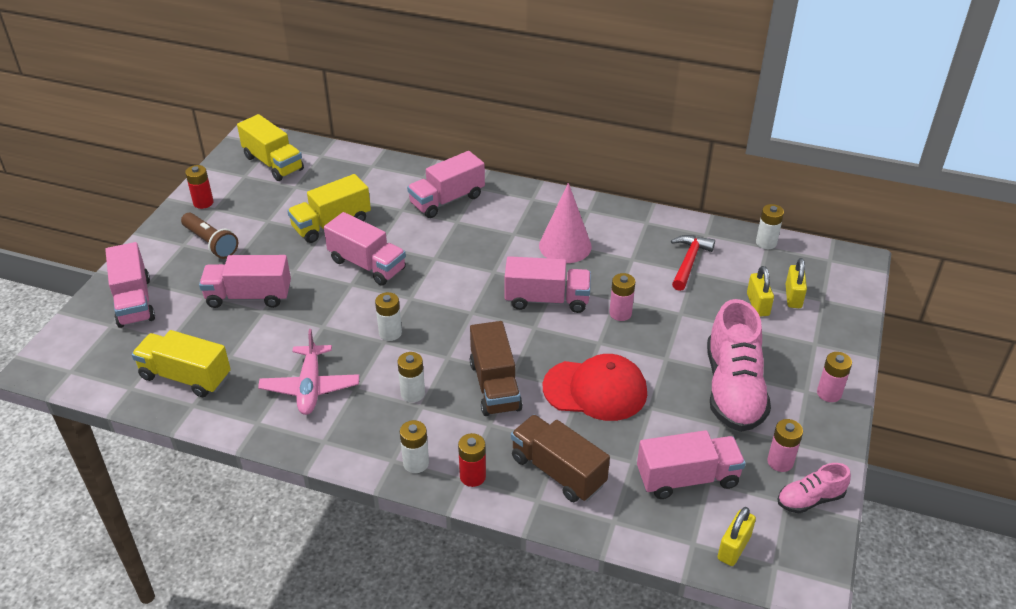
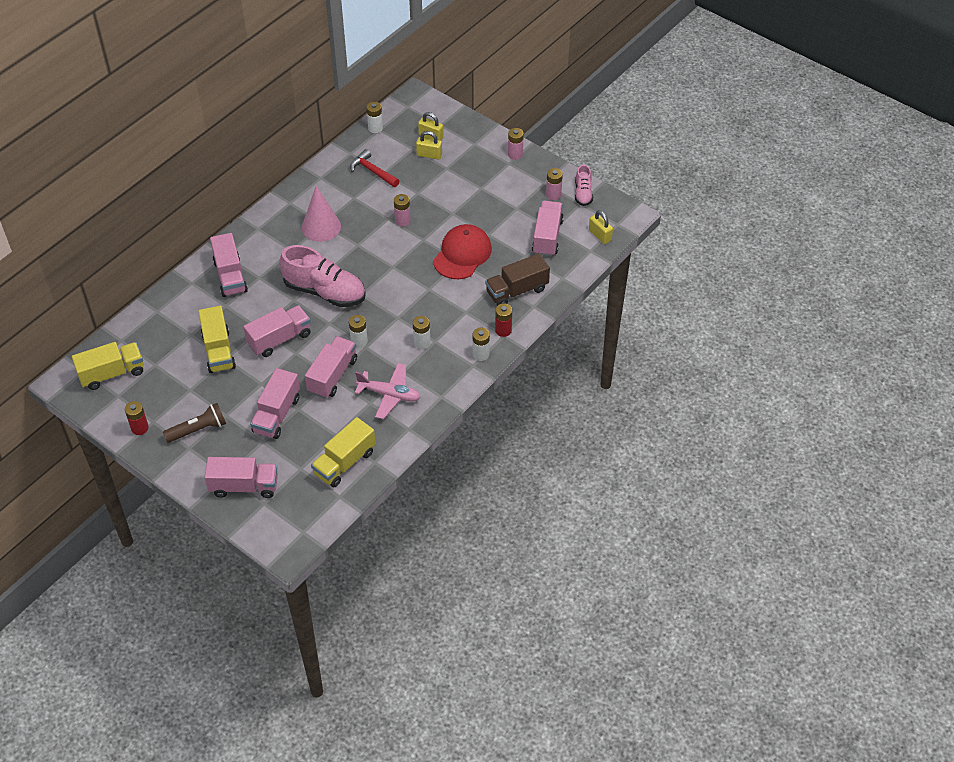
camera: 70 degrees left, 10 degrees up
brown truck [470,321,523,416] -> none
pink truck [505,256,591,313] -> pink truck moved to [305,336,357,399]
pink shoe [707,299,771,432] -> pink shoe moved to [279,245,366,307]

